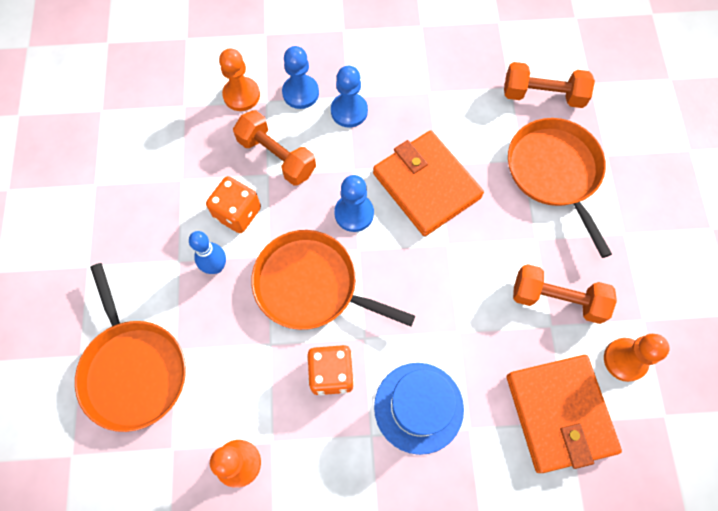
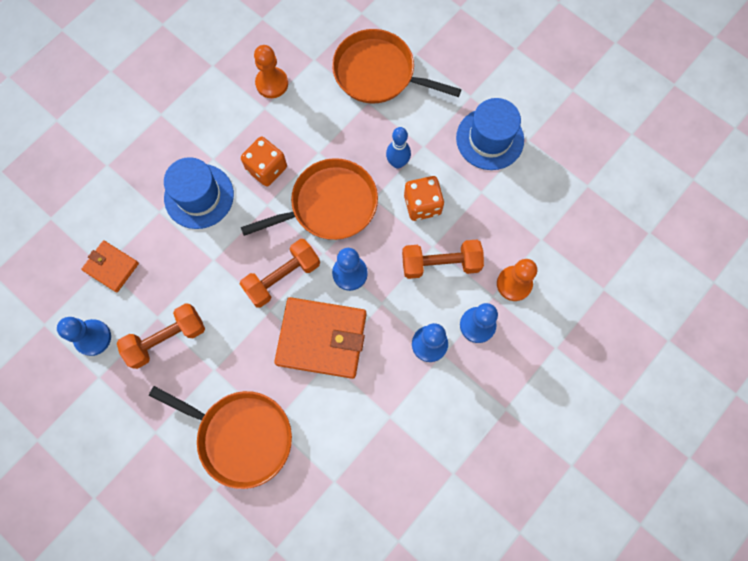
camera: 135 degrees right, 5 degrees up
orange dumbbell [504,62,595,108] -> orange dumbbell moved to [240,239,320,308]
orange wallet [507,355,622,473] -> orange wallet [81,240,139,292], size x0.55
orange pawn [604,334,670,382] -> blue pawn [57,317,111,356]
none -> blue hat [456,98,524,170]

